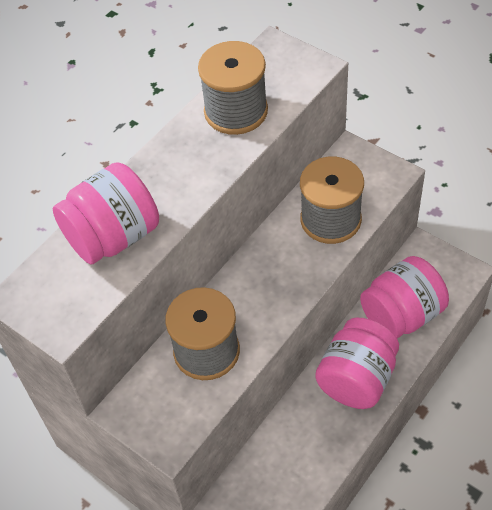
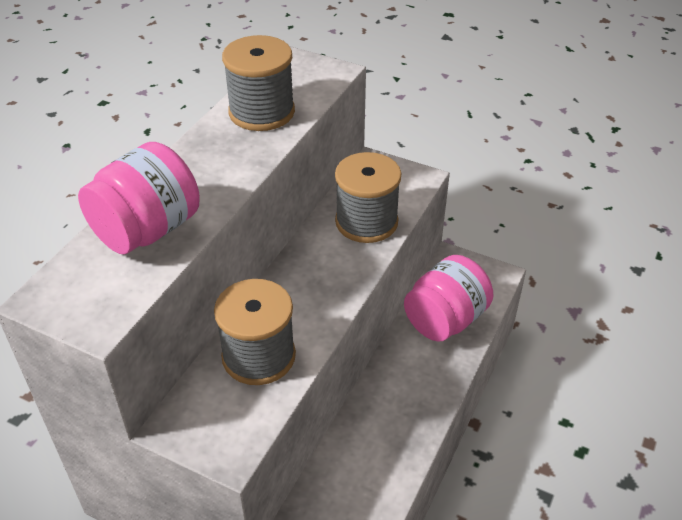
camera: 15 degrees left, 10 degrees down
pink jar [315,318,399,409] -> none

